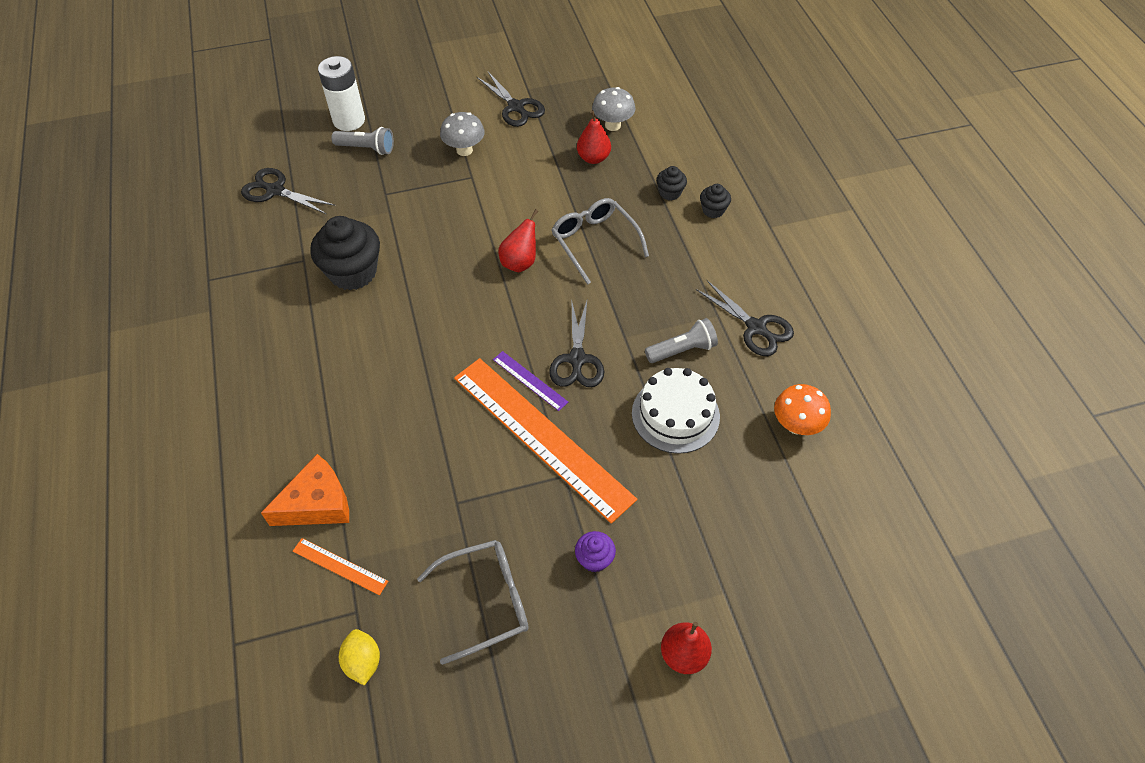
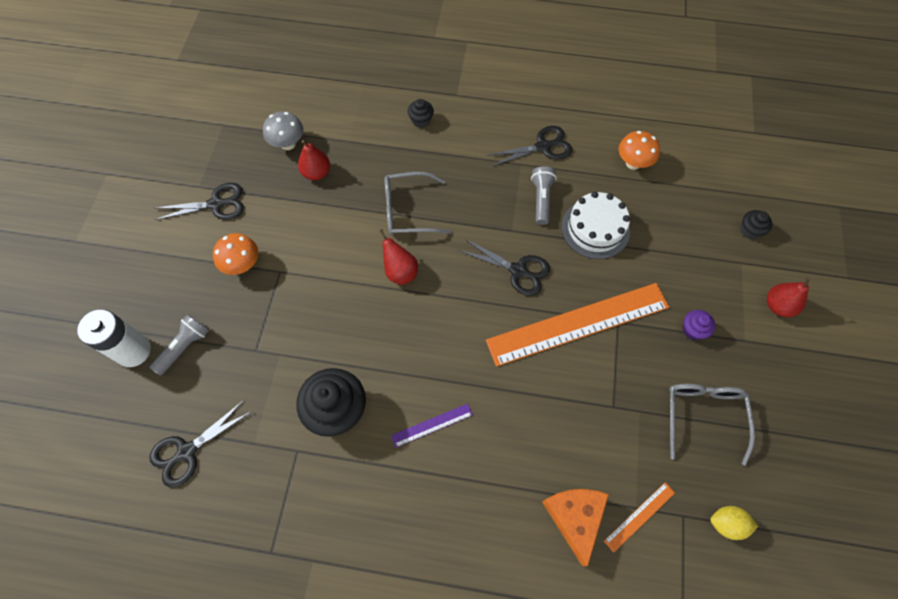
camera: 65 degrees left, 10 degrees up
grey mushroom [440,112,485,156] -> orange mushroom [213,233,258,275]
purple ruler [493,351,568,411] -> purple ruler moved to [391,403,473,448]
black cupcake [656,166,687,201] -> black cupcake moved to [740,210,772,239]

